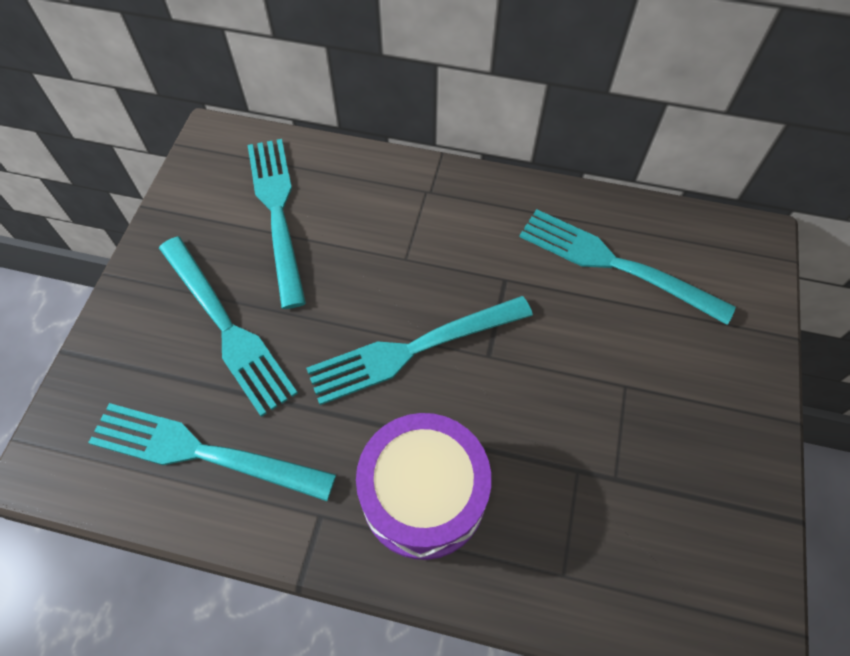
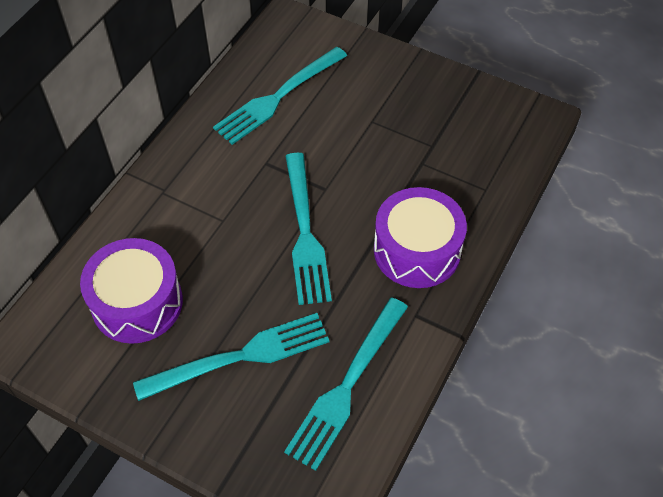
camera: 75 degrees left, 5 degrees down
turquoise fork [248,139,306,309] -> purple drum [80,238,183,344]

